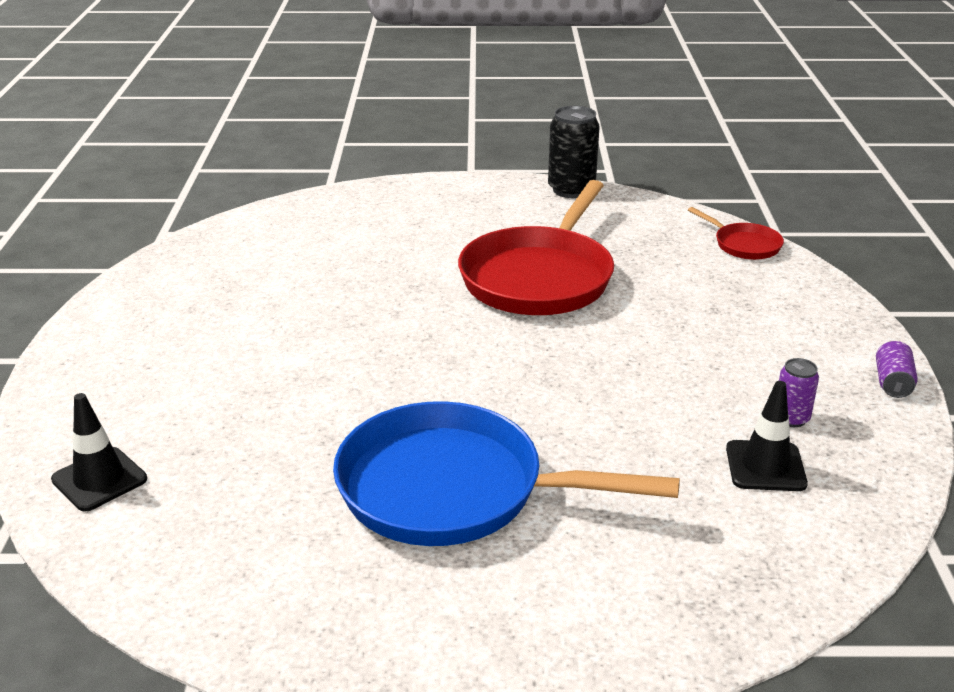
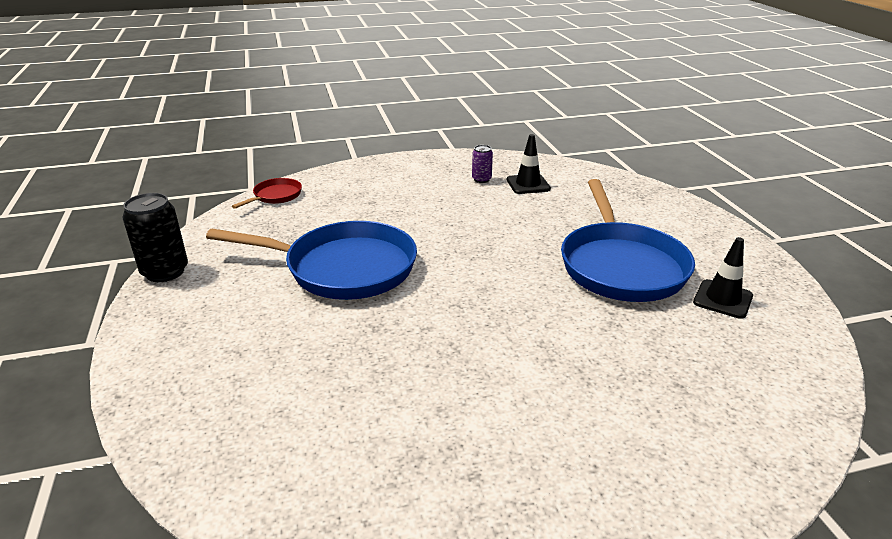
camera: 105 degrees left, 0 degrees up
black traffic cone [51,393,147,512] -> black traffic cone moved to [693,237,753,319]
red pan [458,180,614,315] -> blue pan [206,221,417,300]
purple can [876,341,918,398] -> none

